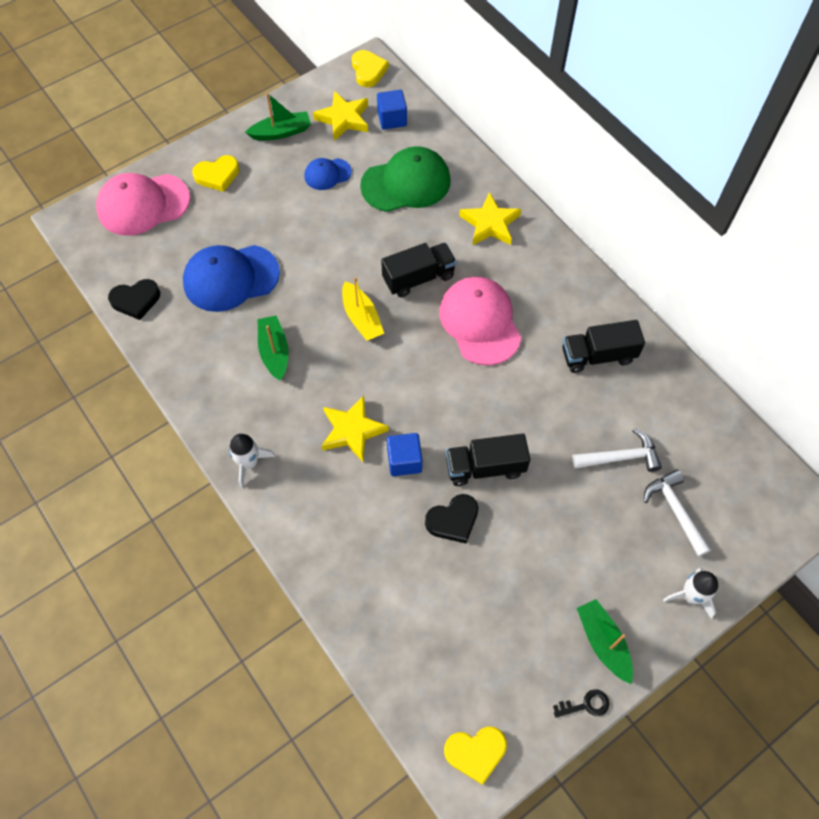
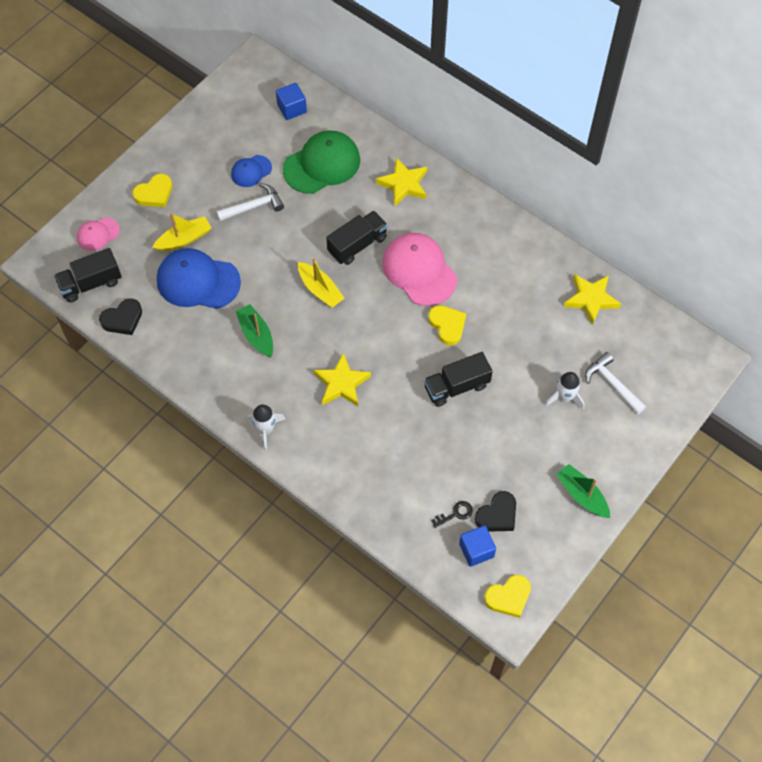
camera: 15 degrees left, 0 degrees up
pink cap [96,173,190,236] -> pink cap [77,218,120,251], size x0.53
blue cap [183,245,280,312] -> blue cap turned 45 degrees clockwise [157,248,241,309]
green boat [245,93,311,140] -> none
yellow star [313,91,368,141] -> yellow star moved to [564,274,621,325]
yellow heart [352,50,389,87] -> yellow heart moved to [428,305,466,346]
blue cube [387,433,422,476] -> blue cube moved to [459,525,496,567]
black heart [425,494,478,544] -> black heart moved to [475,491,516,532]
black key [553,689,609,718] -> black key moved to [431,501,473,528]
black truck [562,320,645,373] -> black truck moved to [54,248,122,302]
white hammer [572,428,662,472] -> white hammer moved to [216,183,284,221]
white rocket [663,568,718,619] -> white rocket moved to [545,372,584,410]
none -> yellow boat [152,213,211,251]

